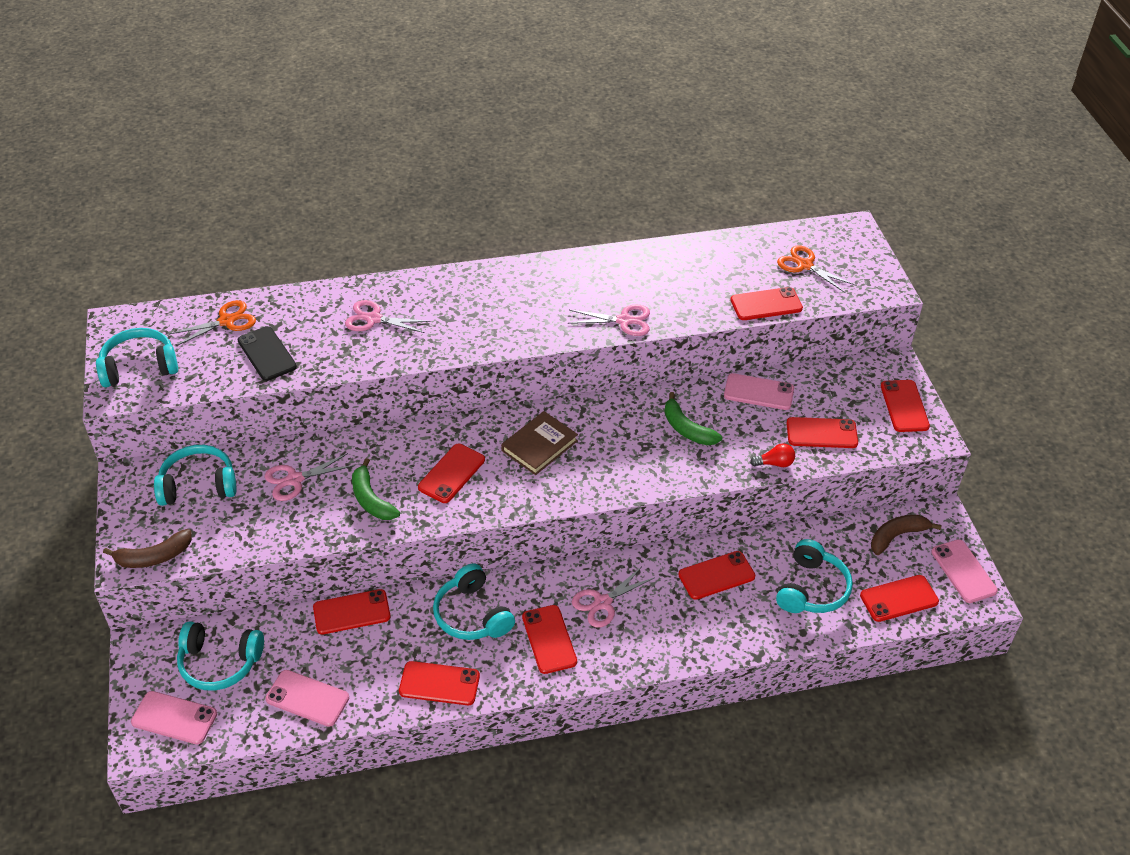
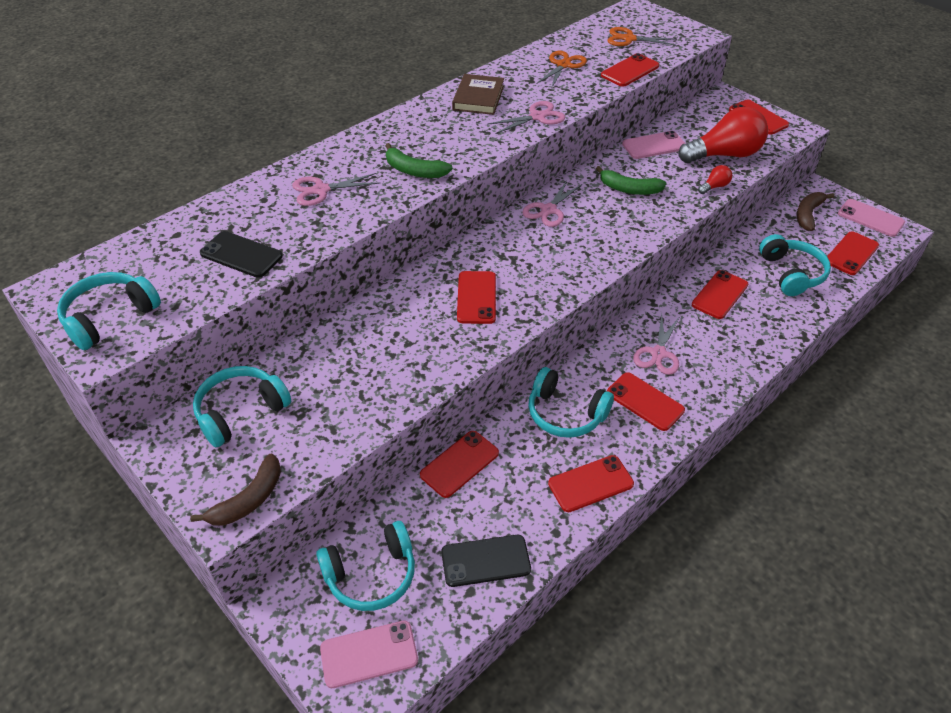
camera: 30 degrees left, 0 degrees up
orange scissors [169,300,256,346] -> orange scissors moved to [536,51,587,89]
pink scissors [265,453,354,501] -> pink scissors moved to [522,181,582,227]
pink phone [265,670,349,727] -> black phone [441,535,531,587]
green banana [352,458,400,520] -> green banana moved to [385,143,453,178]
brown book [501,411,578,475] -> brown book moved to [452,74,504,115]
red phone [786,417,858,448] -> red light bulb [679,107,768,163]

